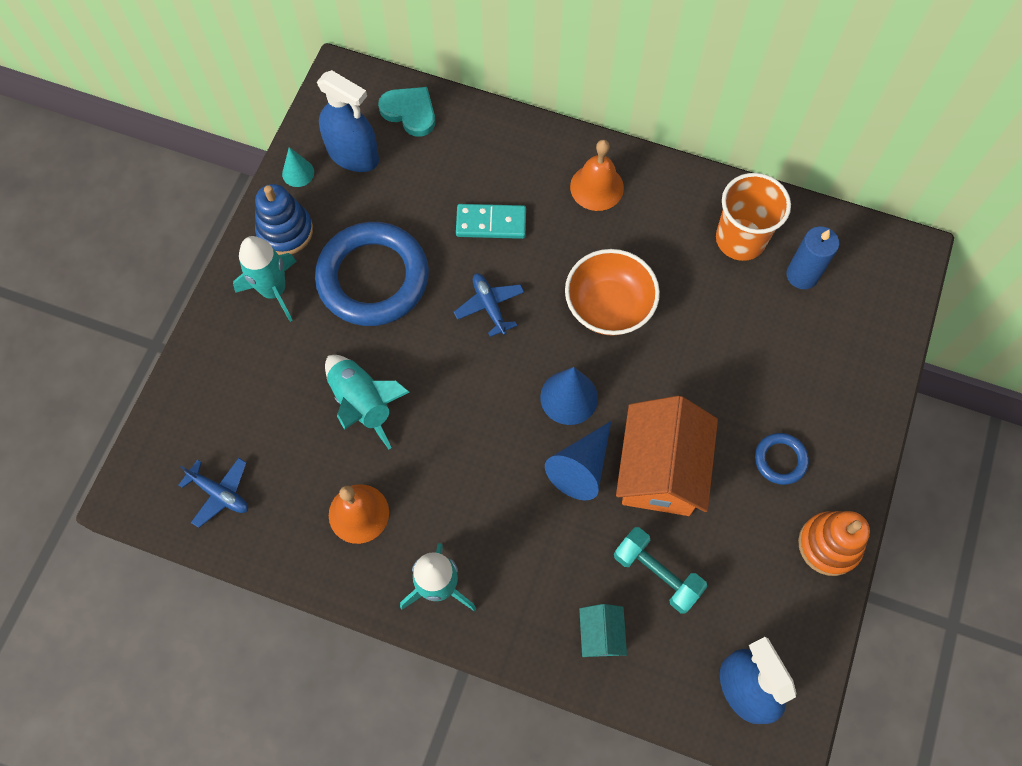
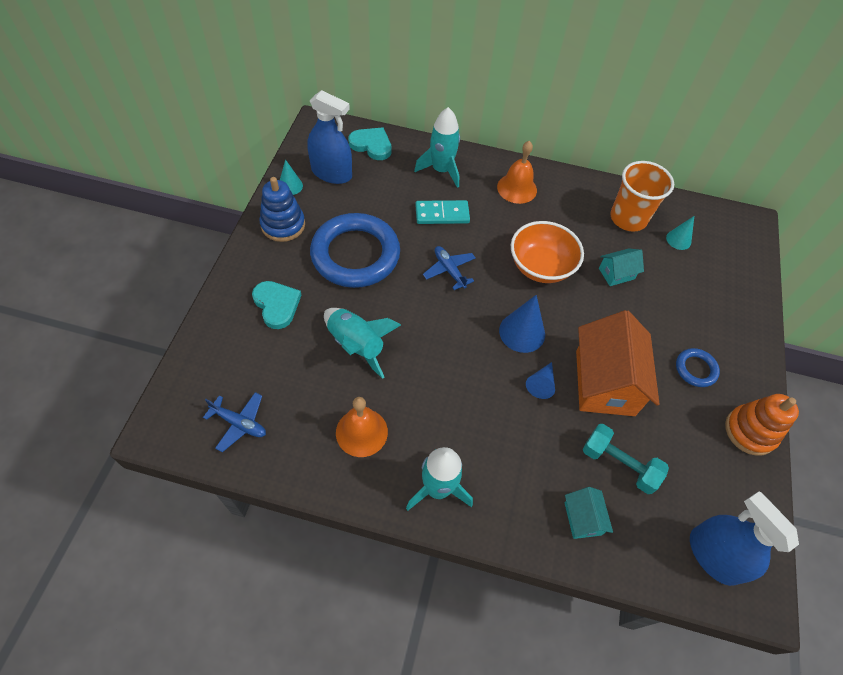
camera: 10 degrees left, 10 degrees down
turquoise rocket [233,236,297,322] -> turquoise rocket moved to [414,107,460,188]
blue cone [545,421,611,500] -> blue cone [526,362,555,399], size x0.61
blue candle [786,226,839,289] -> turquoise cone [666,216,694,250]
none -> turquoise heart [252,281,301,329]
none -> turquoise house [599,248,644,286]

